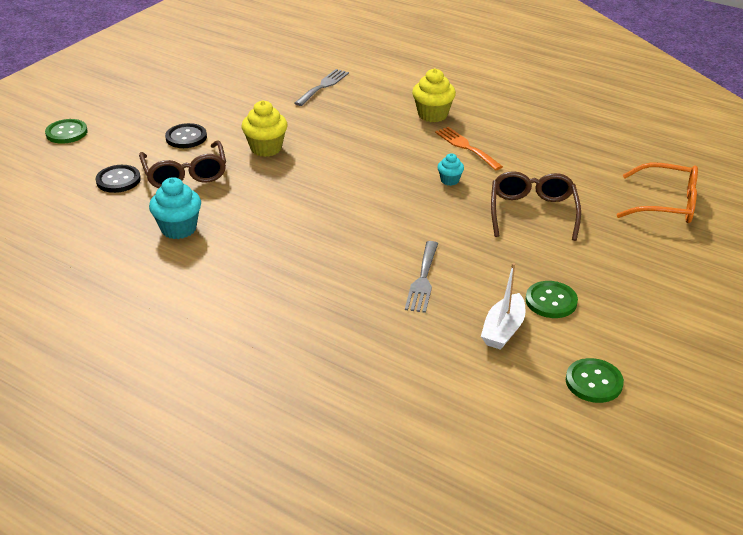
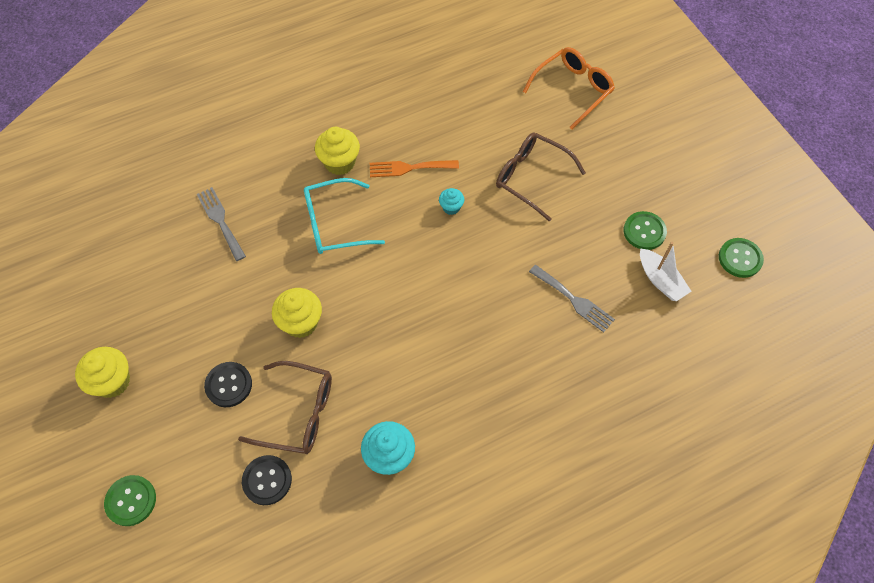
camera: 60 degrees left, 25 degrees up
none -> yellow cupcake [75,347,130,398]
none -> turquoise glasses [304,178,385,254]

